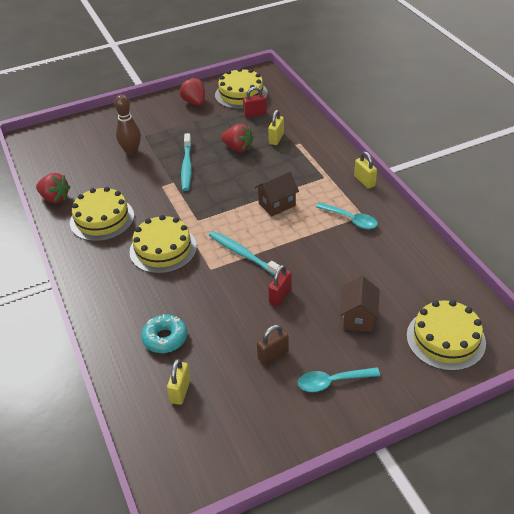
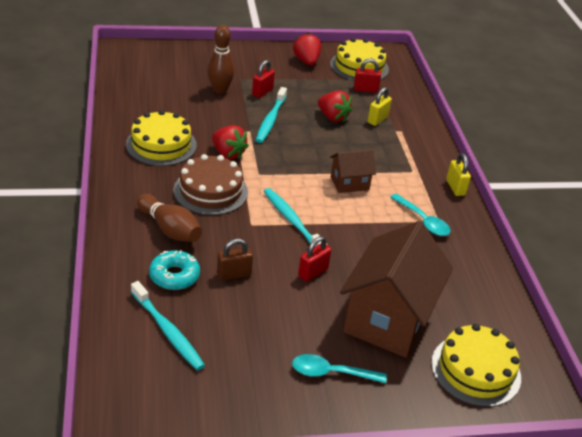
camera: 10 degrees right, 5 degrees down
red strawberry [36,173,70,203] -> red strawberry moved to [212,125,249,159]
yellow cake [129,215,197,274] -> brown cake [173,154,248,215]
yellow padlock [167,359,191,405] -> turquoise toothbrush [131,281,205,371]
brown padlock [257,325,289,365] -> brown padlock moved to [217,239,253,280]
brown house [340,276,379,332] -> brown house [340,221,453,358], size x2.05
none -> brown bowling pin [137,194,202,242]
none -> red padlock [252,60,275,98]

